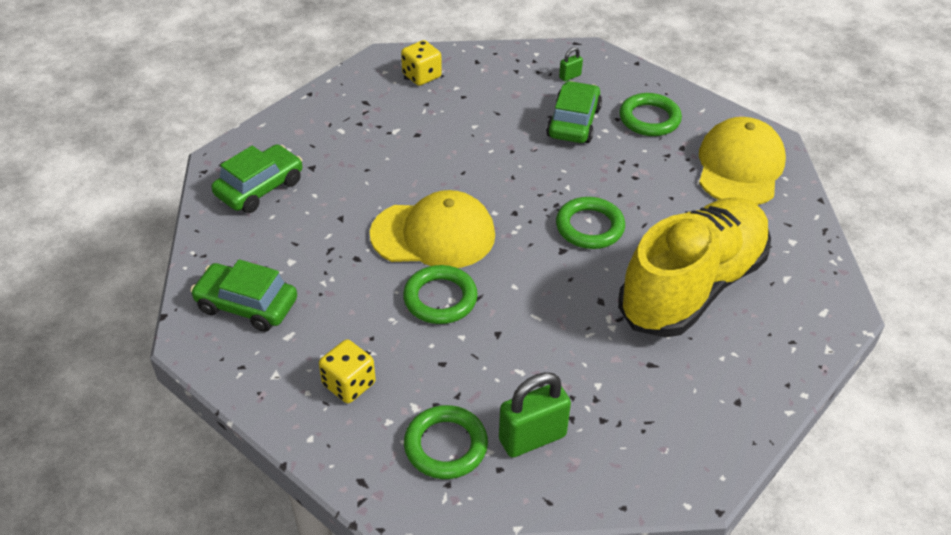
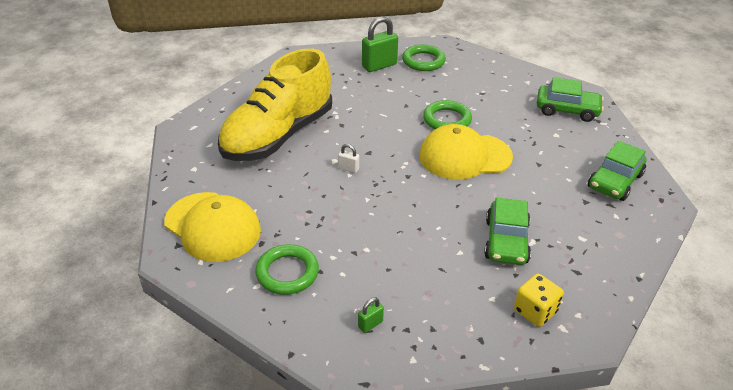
camera: 175 degrees right, 5 degrees down
yellow dice [319,339,376,403] -> none
green car [546,81,602,143] -> green car moved to [484,198,531,265]
green ring [556,197,625,249] -> white padlock [338,144,359,173]
yellow cap [699,117,786,205] -> yellow cap turned 60 degrees counterclockwise [164,192,261,262]

